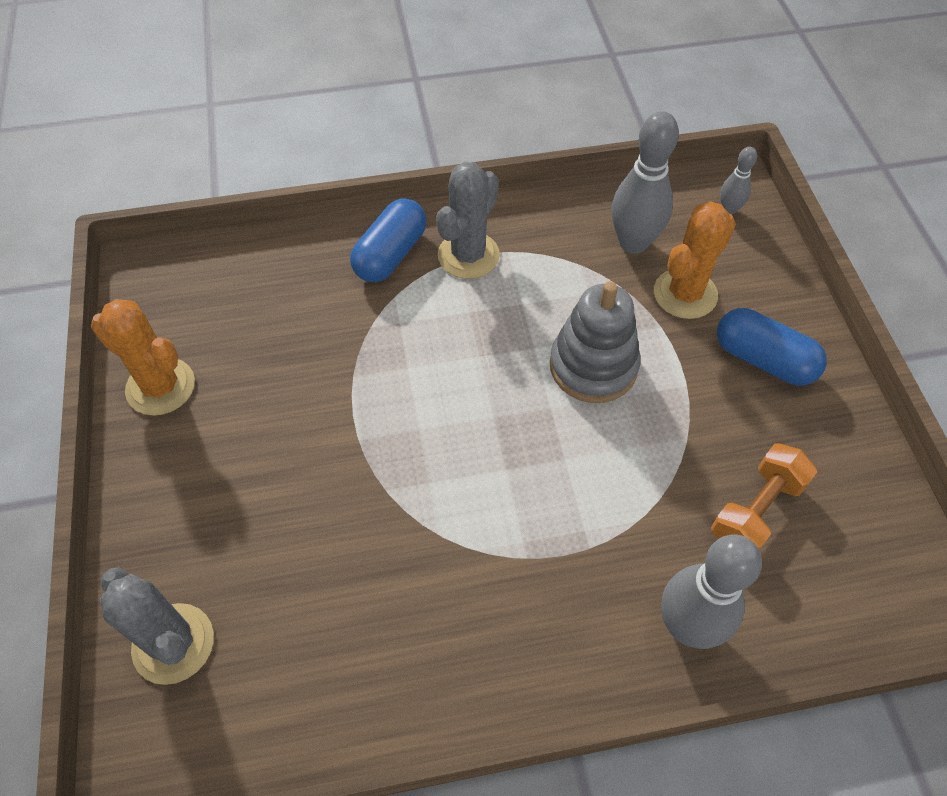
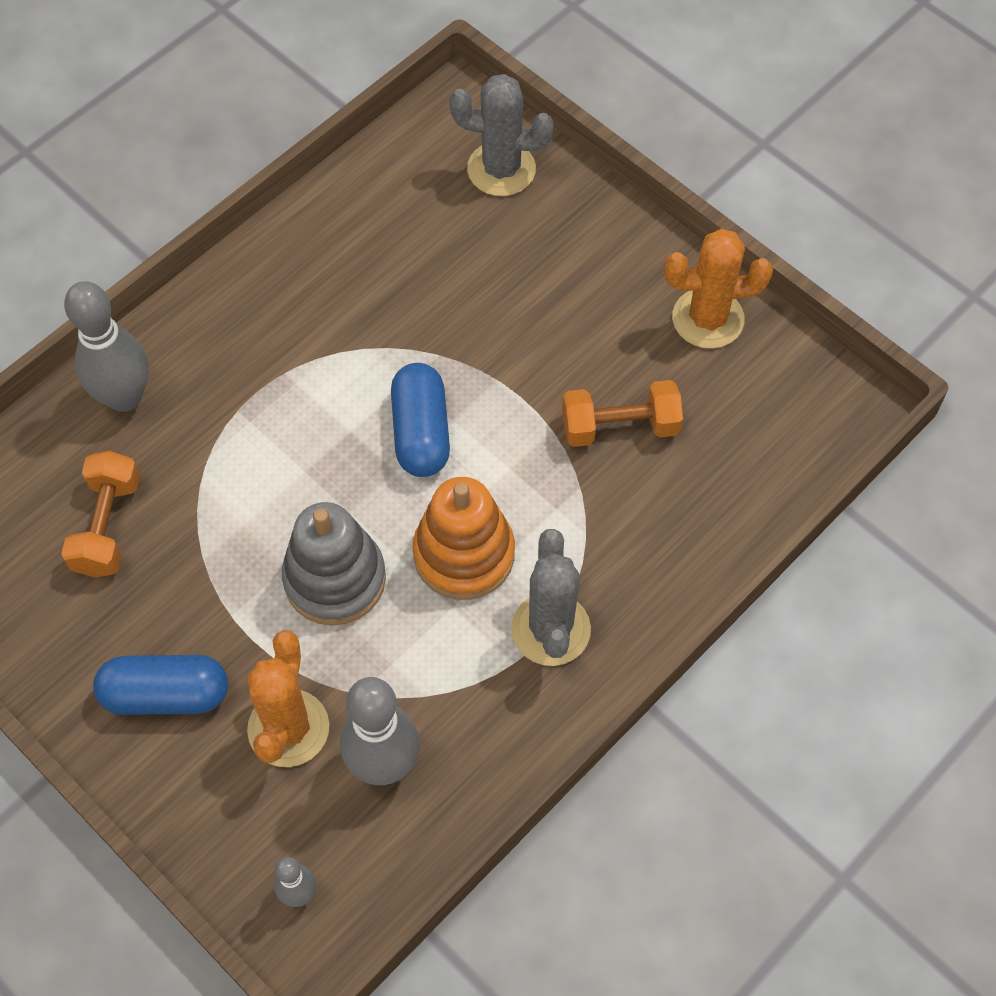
camera: 145 degrees right, 5 degrees up
blue capsule [350,199,427,282] -> blue capsule moved to [391,363,450,477]
none -> orange stacking toy [413,477,515,600]
none -> orange dumbbell [562,380,683,447]

